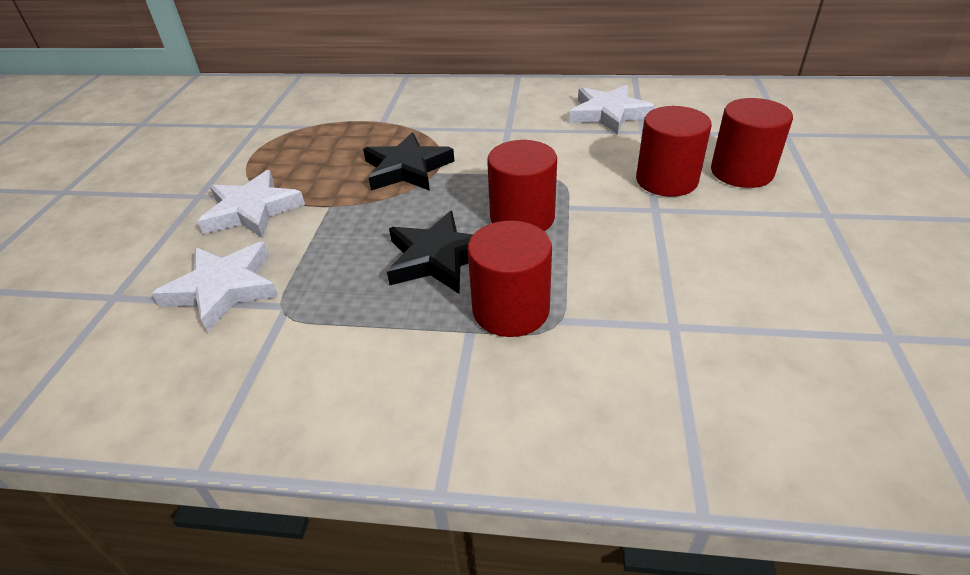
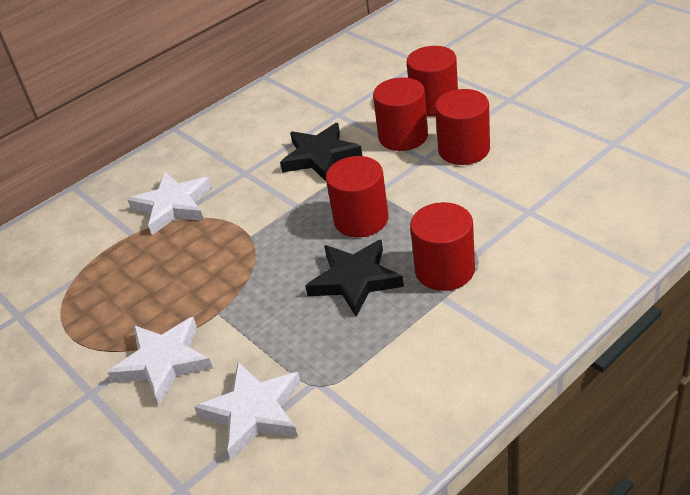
camera: 45 degrees left, 0 degrees up
black star [363,133,454,191] -> black star moved to [280,123,362,181]
white star [570,85,655,135] -> white star moved to [128,172,212,235]
none -> red cylinder [435,89,490,165]

